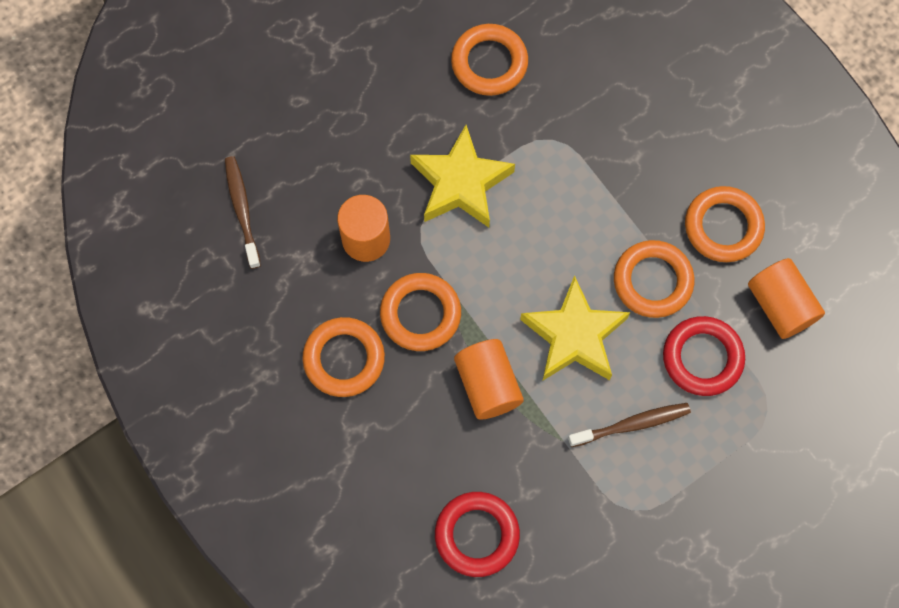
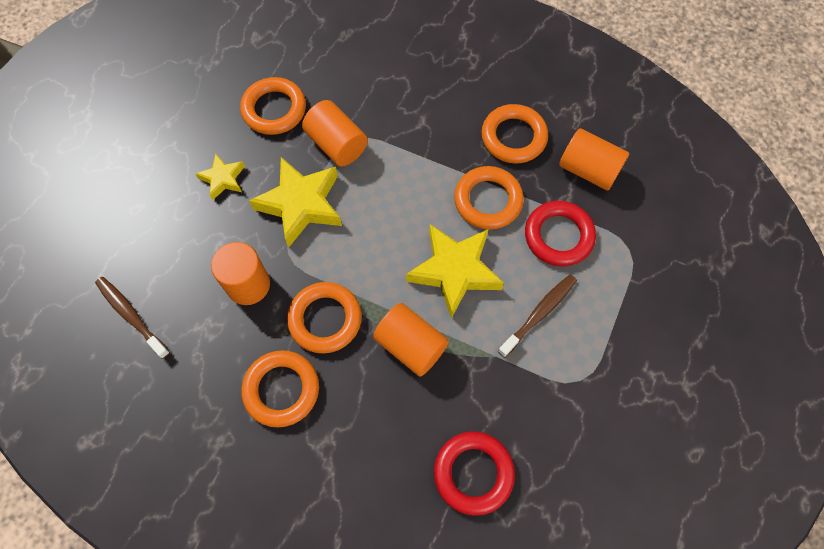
camera: 30 degrees left, 5 degrees down
none -> yellow star [196,153,245,200]
none -> orange cylinder [302,100,368,167]

